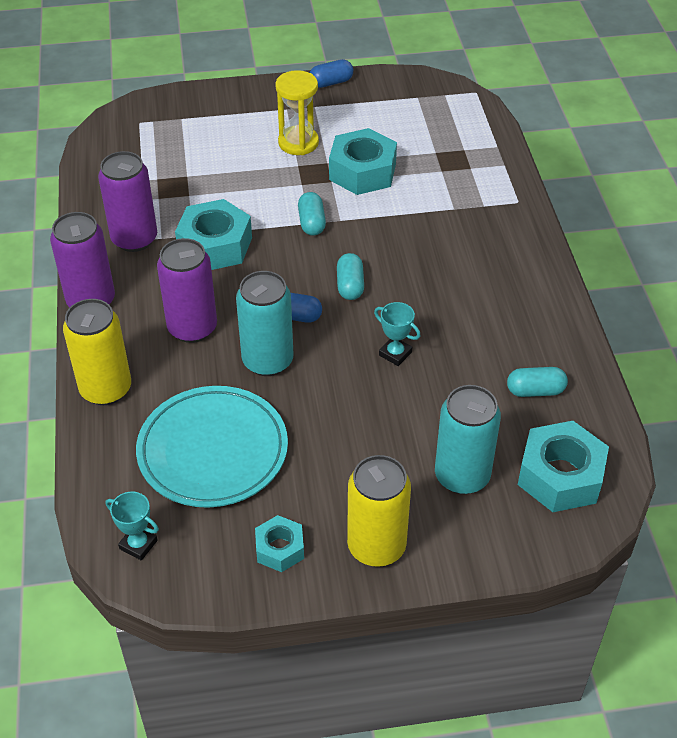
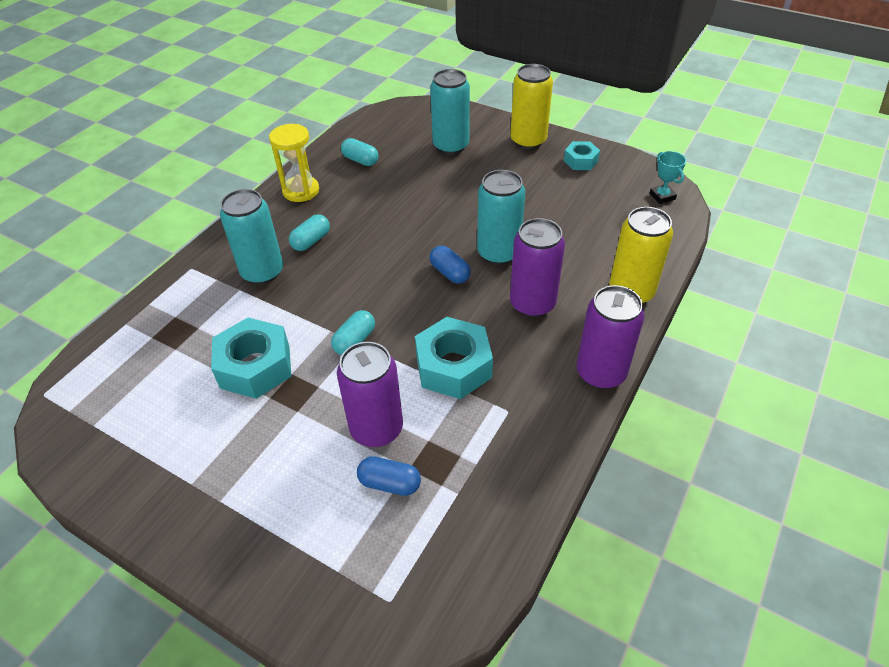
camera: 140 degrees left, 0 degrees up
purple can [98,151,157,252] -> purple can moved to [337,342,403,447]
turquoise plate [136,386,288,508] -> none
yellow hourglass [275,70,319,155] -> yellow hourglass moved to [269,124,319,202]
blue capsule [310,59,353,88] -> blue capsule moved to [357,456,421,496]
turquoise capsule [337,253,364,300] -> turquoise capsule moved to [289,214,330,251]
turquoise trophy [374,302,420,366] -> none
turquoise nut [518,421,609,512] -> none
none -> turquoise can [220,189,283,284]

